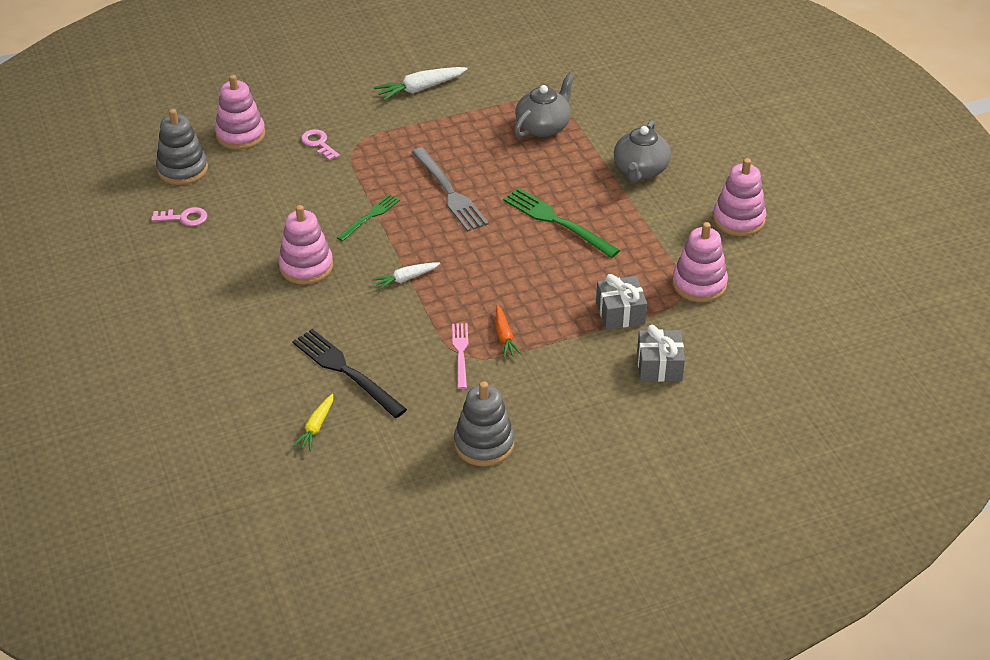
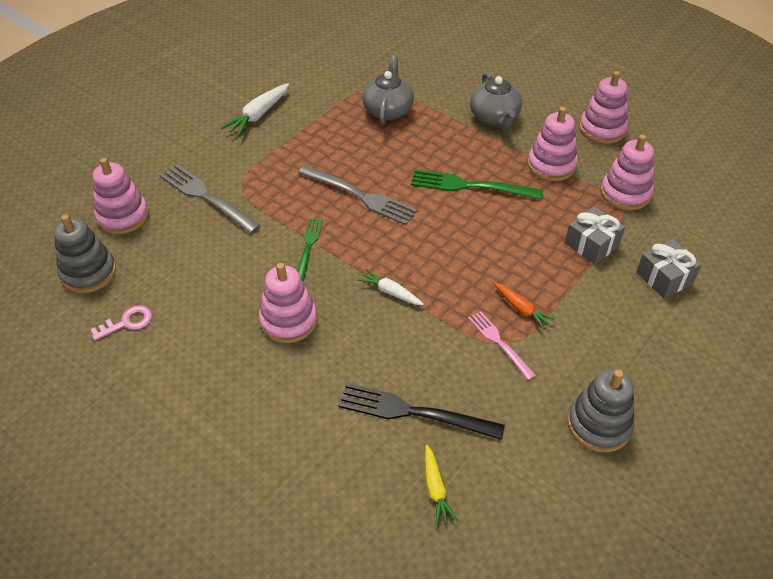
camera: 30 degrees left, 5 degrees up
pink key [301,129,340,161] -> grey fork [160,164,261,234]
white carrot [372,263,440,290] -> white carrot turned 90 degrees clockwise [357,269,423,305]
none -> pink stacking toy [528,107,578,181]

